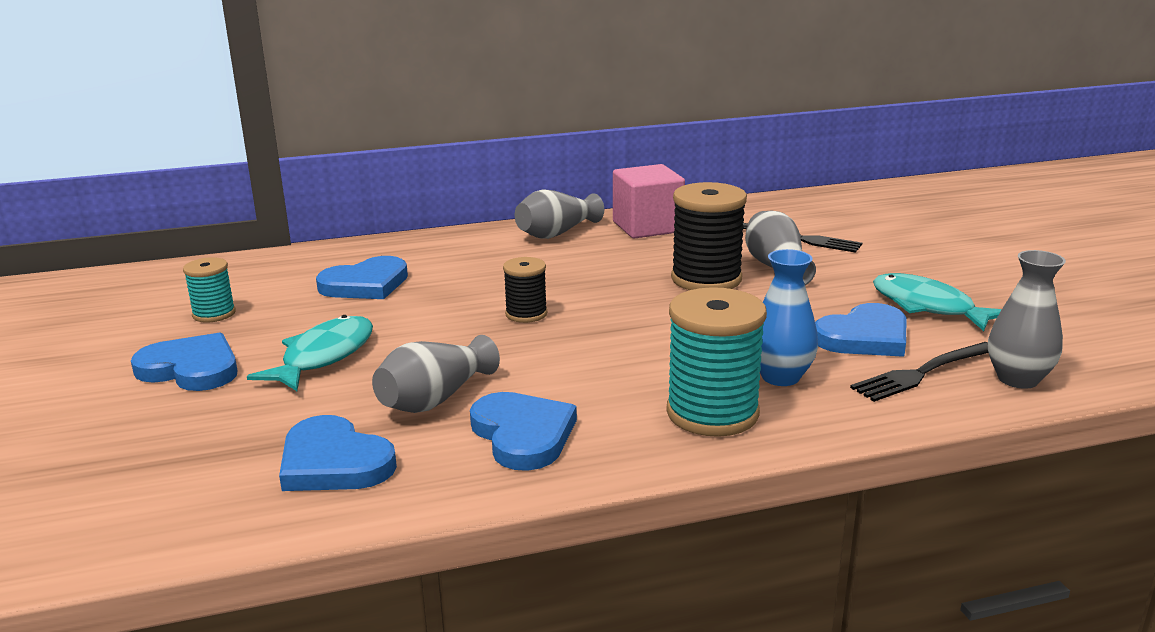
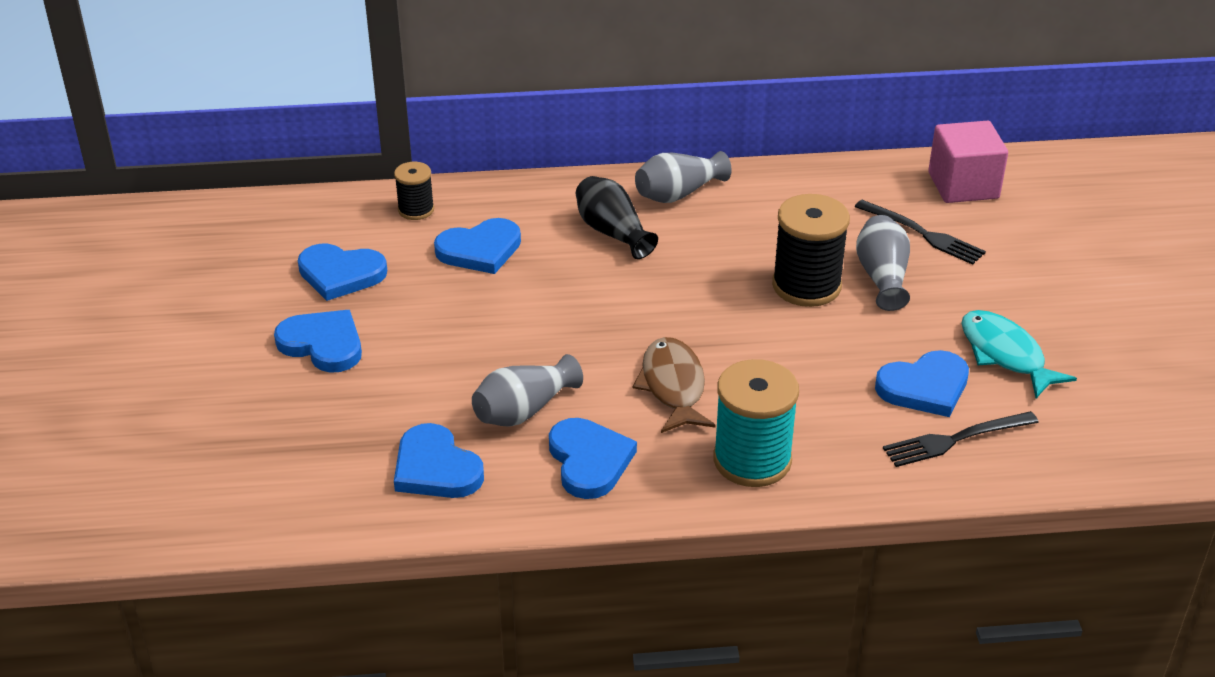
camera: 10 degrees right, 15 degrees up
turquoise spool [183,257,236,323] -> blue heart [298,244,387,301]
turquoise fish [247,315,373,391] -> none
black spool [503,257,547,323] -> black spool moved to [394,162,434,220]
pink cube [613,164,685,239] -> pink cube moved to [928,121,1008,203]
blue vase [760,249,818,386] -> none
grey vase [988,250,1066,389] -> none
none -> black vase [576,176,658,259]
none -> brown fish [633,337,716,433]

